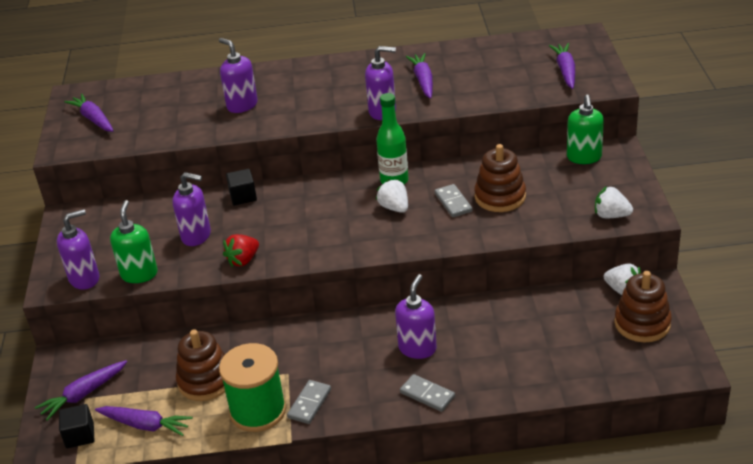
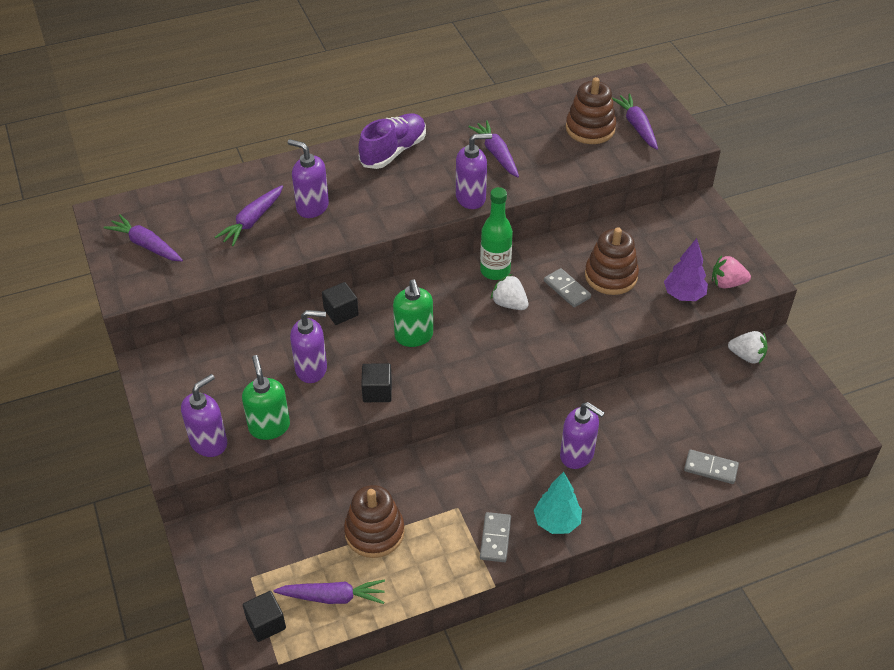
camera: 20 degrees left, 10 degrees up
purple carrot [35,360,127,421] -> purple carrot moved to [215,185,283,246]
green spool [219,343,286,432] -> none
red strawberry [223,234,259,267] -> black cube [361,363,392,402]
purple soap dispenser [395,274,437,359] -> purple soap dispenser turned 120 degrees clockwise [560,402,605,469]
grey domino [400,374,455,412] -> grey domino moved to [684,449,739,484]
green soap dispenser [567,95,604,164] -> green soap dispenser moved to [393,280,433,347]
white strawberry [595,186,633,218] -> pink strawberry [712,255,751,288]
brown stacking toy [614,271,672,343] -> brown stacking toy moved to [566,77,616,144]
none -> purple shoe [358,113,426,169]
none -> turquoise tree [534,472,582,534]
none -> purple tree [664,238,708,301]

